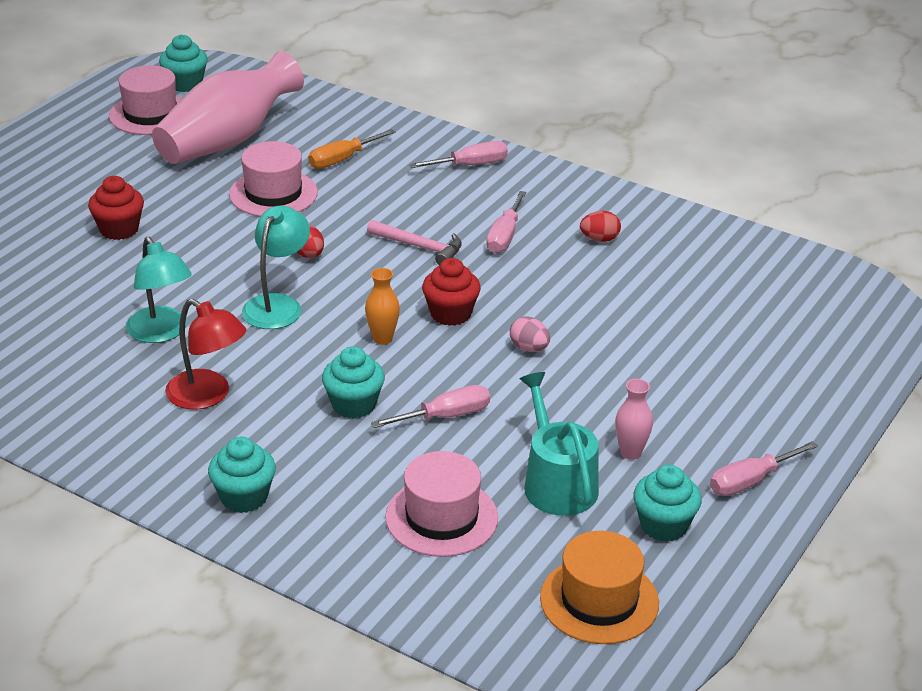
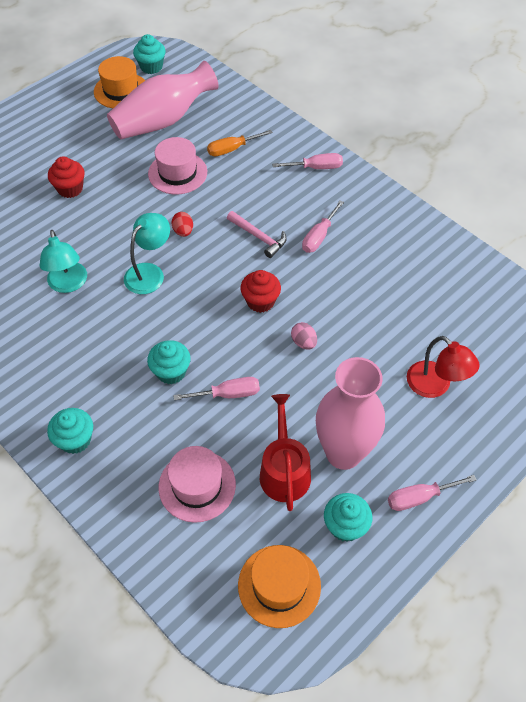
camera: 15 degrees right, 20 degrees up
pink hat [109,65,182,135] -> orange hat [94,56,145,108]
red lamp [165,299,246,409] -> red lamp moved to [407,336,480,398]
orange vase [365,268,400,345] -> none
turquoise watering can [520,372,599,516] -> red watering can [260,394,311,511]
red egg [580,211,621,242] -> none
pink vase [615,379,653,460] -> pink vase [316,357,385,470], size x2.46

